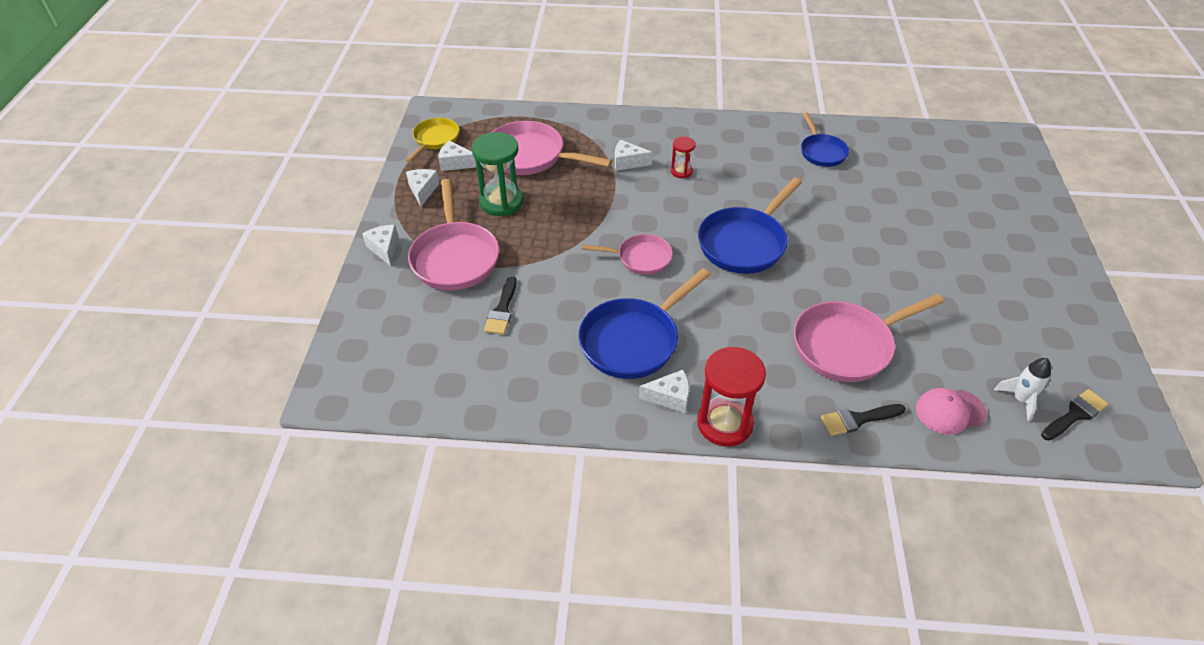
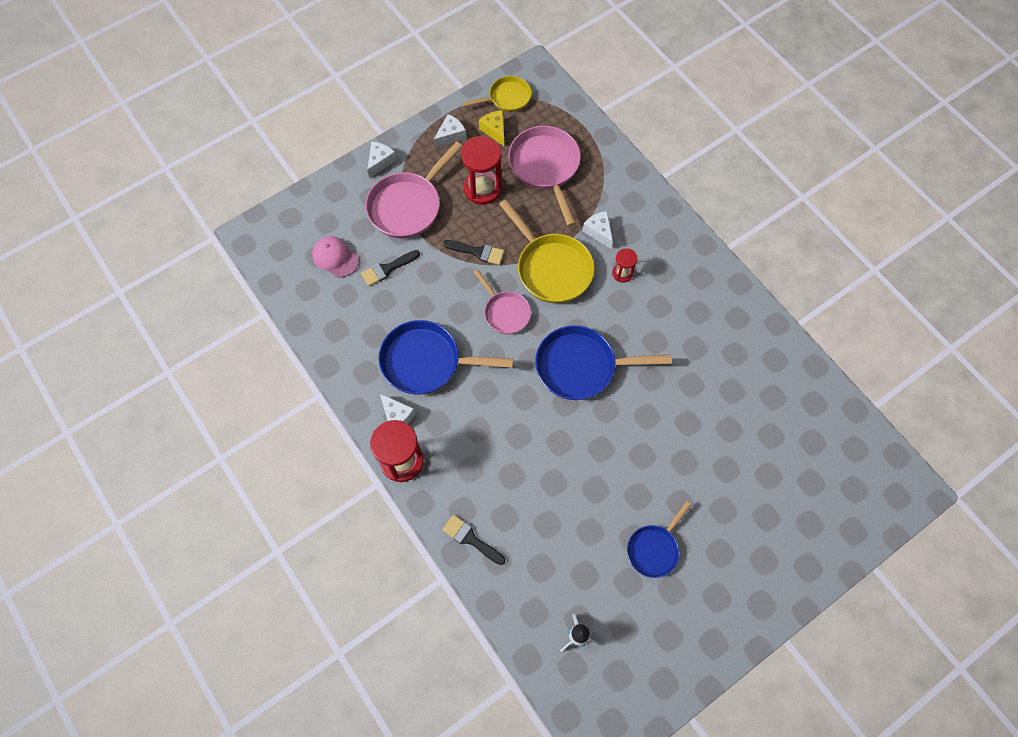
camera: 50 degrees right, 20 degrees up
white cheese [438,140,476,171] -> yellow cheese [479,110,504,146]
green hourglass [472,132,523,216] -> red hourglass [461,136,502,205]
pink pan [794,294,944,382] -> none
blue pan [801,113,849,167] -> blue pan moved to [627,501,691,578]
pink cap [916,388,987,435] -> pink cap moved to [312,236,359,278]
black brush [1041,389,1109,441] -> black brush moved to [443,240,504,265]
none -> yellow pan [499,199,595,303]

